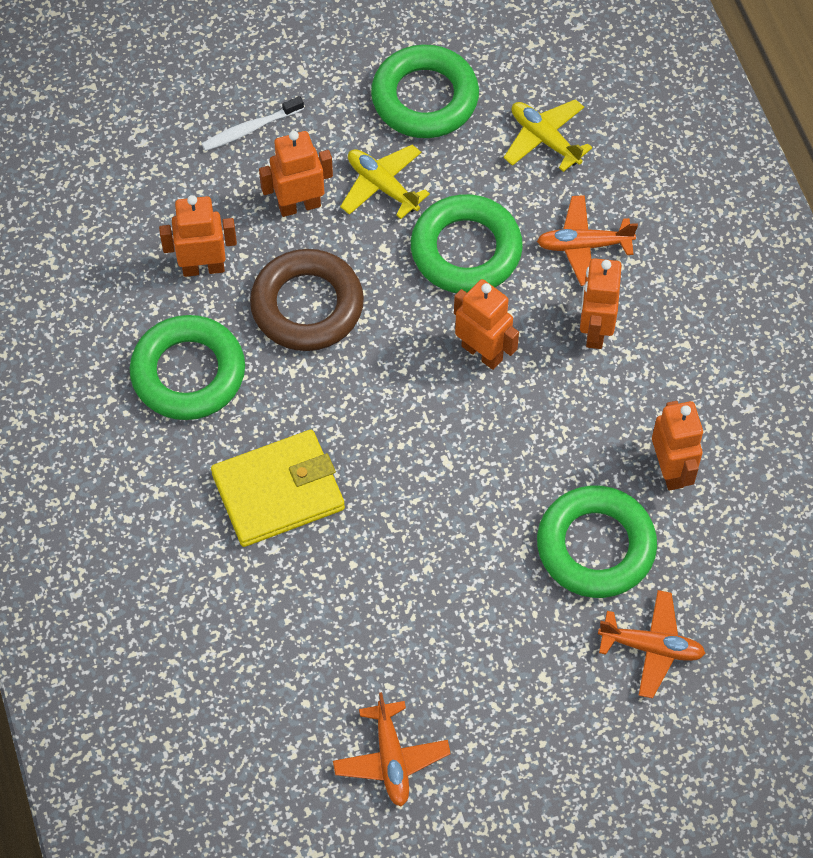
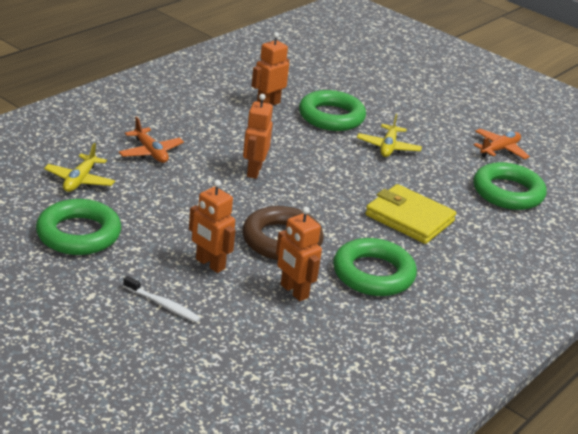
camera: 125 degrees left, 30 degrees down
yellow plane [340,145,430,219] -> yellow plane moved to [357,114,422,157]
green ring [411,194,523,293] -> green ring moved to [473,162,547,210]
orange robot [580,258,622,349] -> none
orange plane [598,590,706,699] -> none

